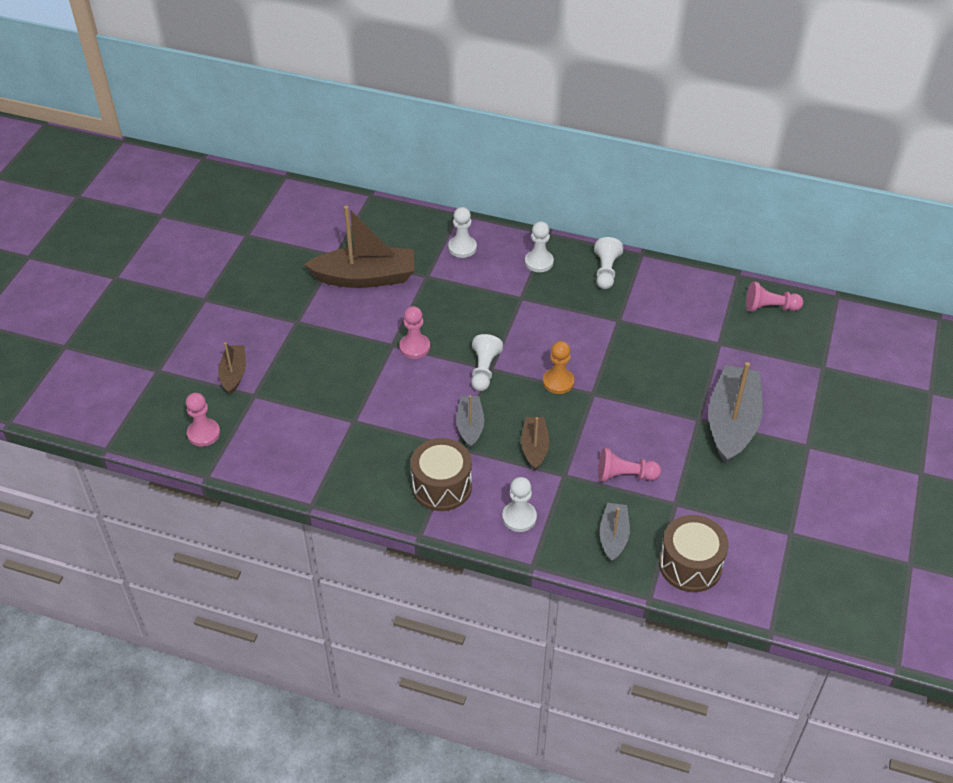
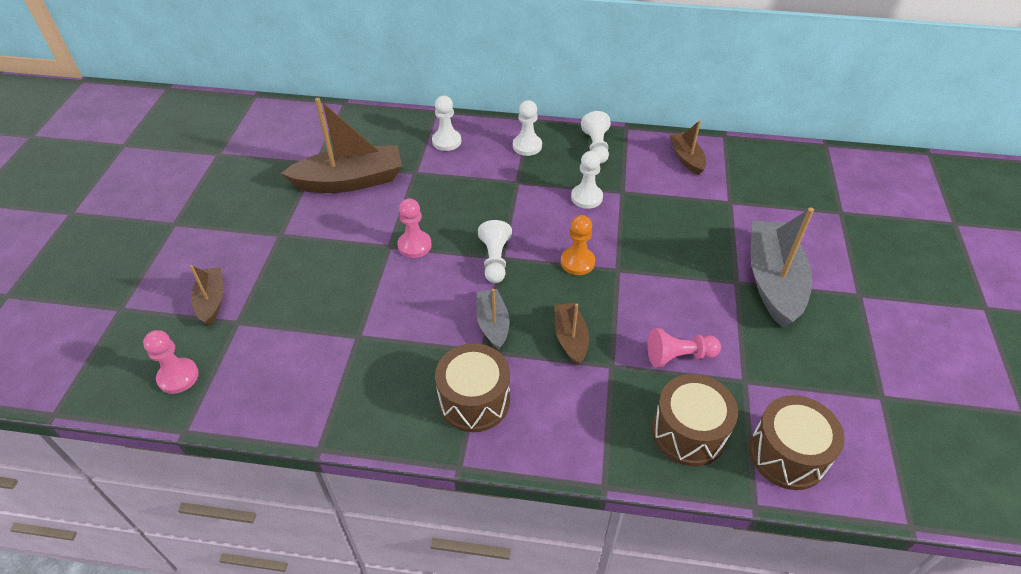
camera: 10 degrees left, 0 degrees up
white pawn [502,477,537,532] -> white pawn moved to [571,151,603,209]
grey boat [600,503,630,562] -> brown drum [652,374,738,466]
pink pawn [746,281,803,312] -> none
none -> brown boat [670,120,706,175]

